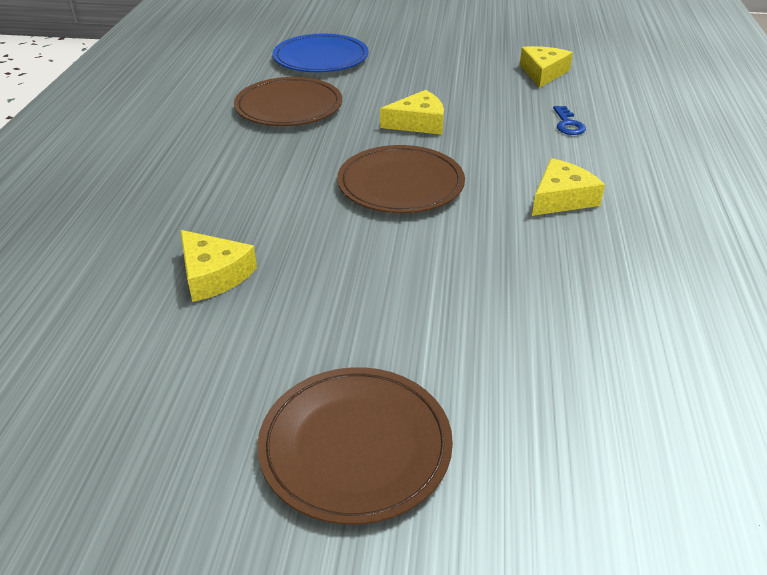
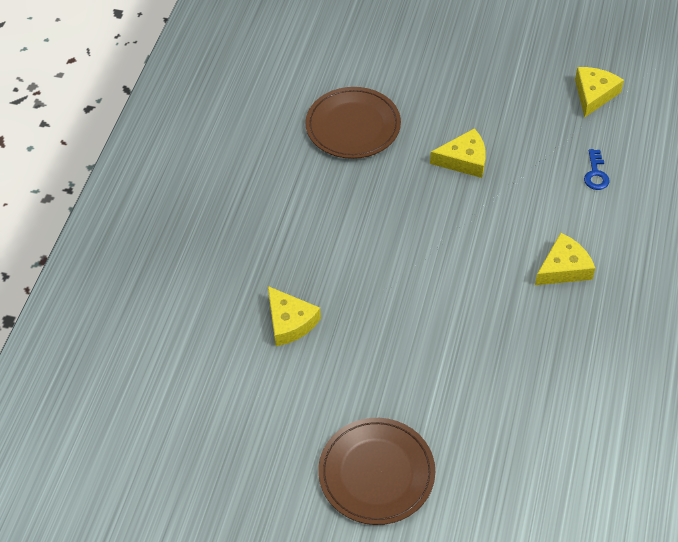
camera: 10 degrees right, 15 degrees up
blue plate [272,34,369,72] -> none
brown plate [337,145,465,213] -> none

